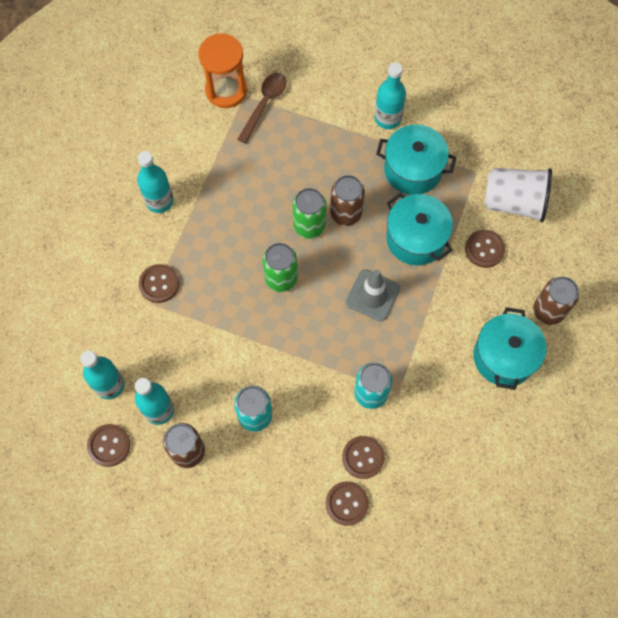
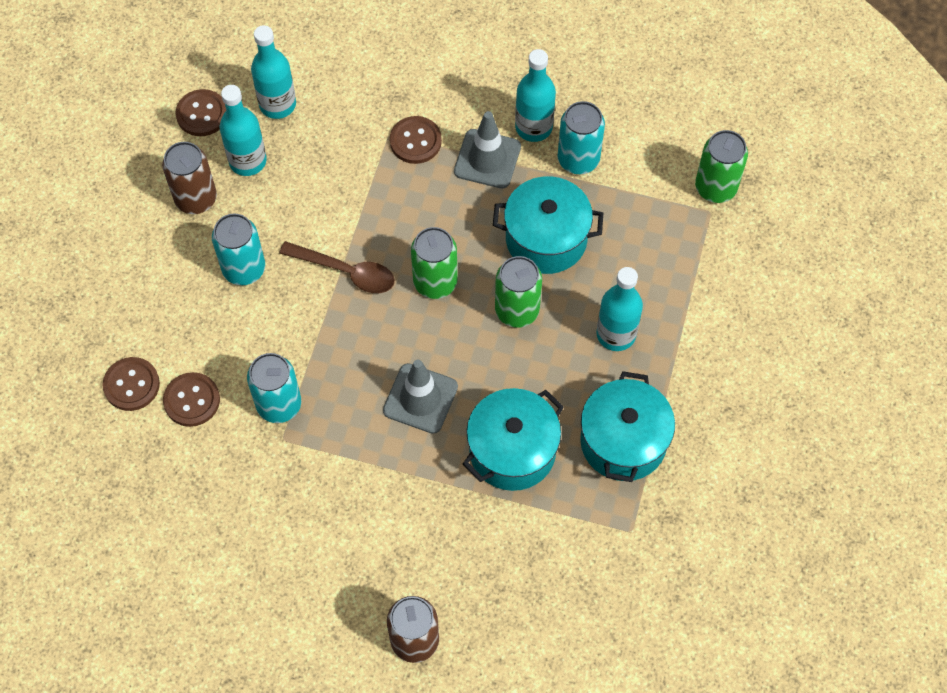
camera: 85 degrees right, 5 degrees down
orange hourglass [198,33,247,108] -> green can [695,130,748,203]
brown spoon [237,73,286,144] -> brown spoon moved to [279,241,395,293]
brown can [330,175,365,226] -> none
turquoise bottle [375,62,406,129] -> turquoise bottle moved to [596,267,643,351]
brown button [465,230,505,268] -> none
turquoise pot [474,307,546,390] -> turquoise pot moved to [493,176,603,274]
white cup [484,168,552,222] -> none
none -> grey traffic cone [454,111,521,189]
none -> turquoise can [557,101,605,174]

